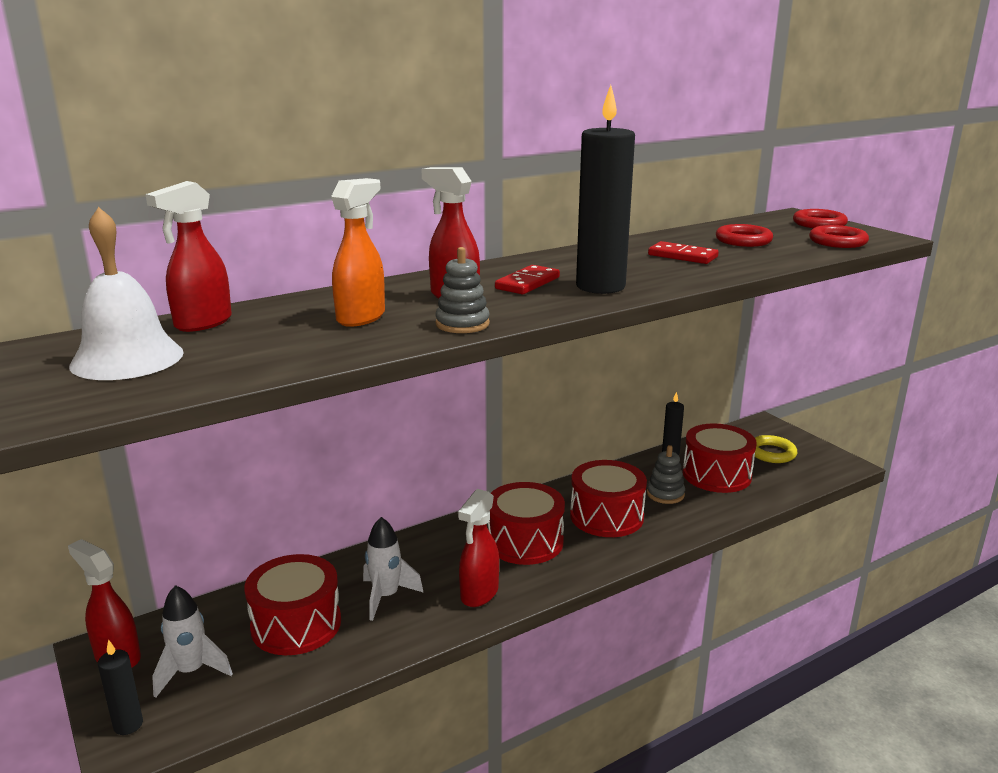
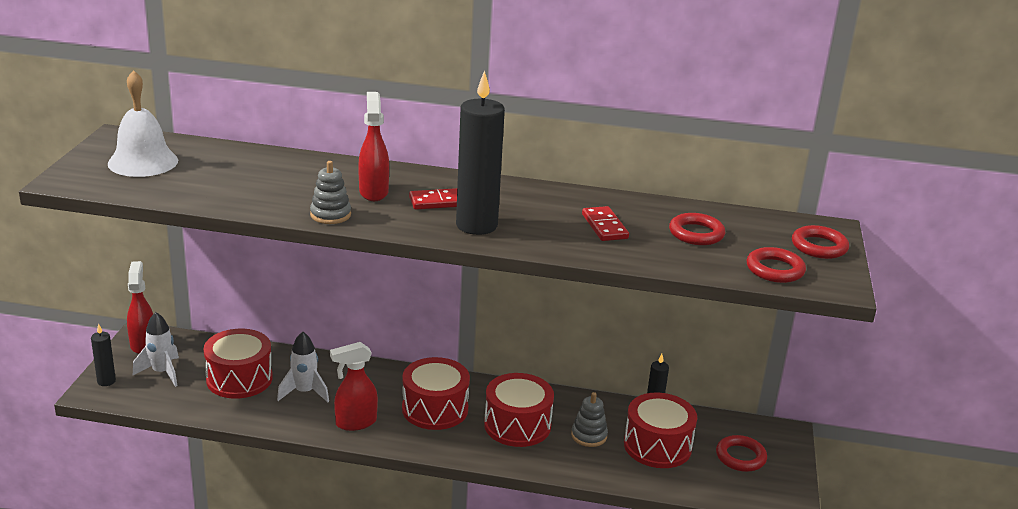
camera: 40 degrees right, 5 degrees up
red spray bottle [146,181,232,332] -> none
orange spray bottle [331,178,385,327] -> none
yellow ring [755,435,797,463] -> red ring [716,435,767,472]

